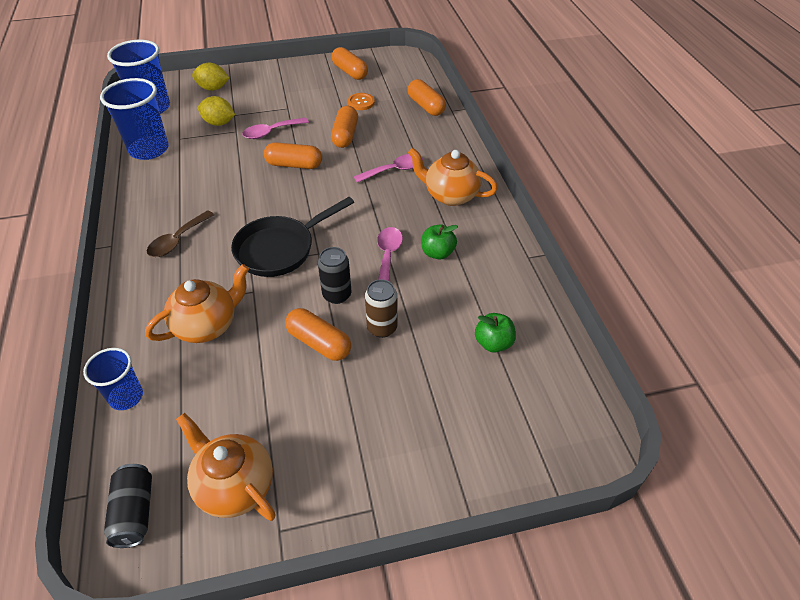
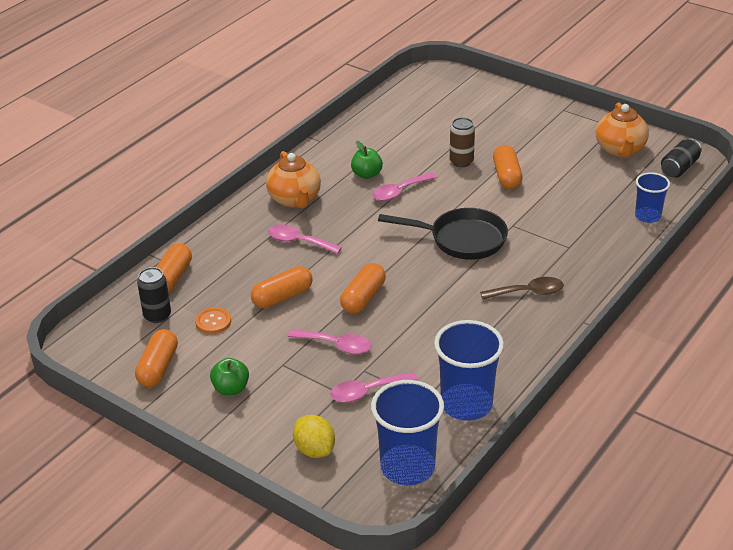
camera: 130 degrees left, 10 degrees down
orange teapot [145,264,249,343] -> none
yellow lemon [198,96,235,126] -> pink spoon [330,372,418,402]
orange capsule [264,142,322,169] -> orange capsule turned 60 degrees clockwise [340,263,386,314]
black can [318,247,351,304] -> black can moved to [137,267,171,323]
green apple [475,313,516,353] -> green apple moved to [210,358,249,396]

